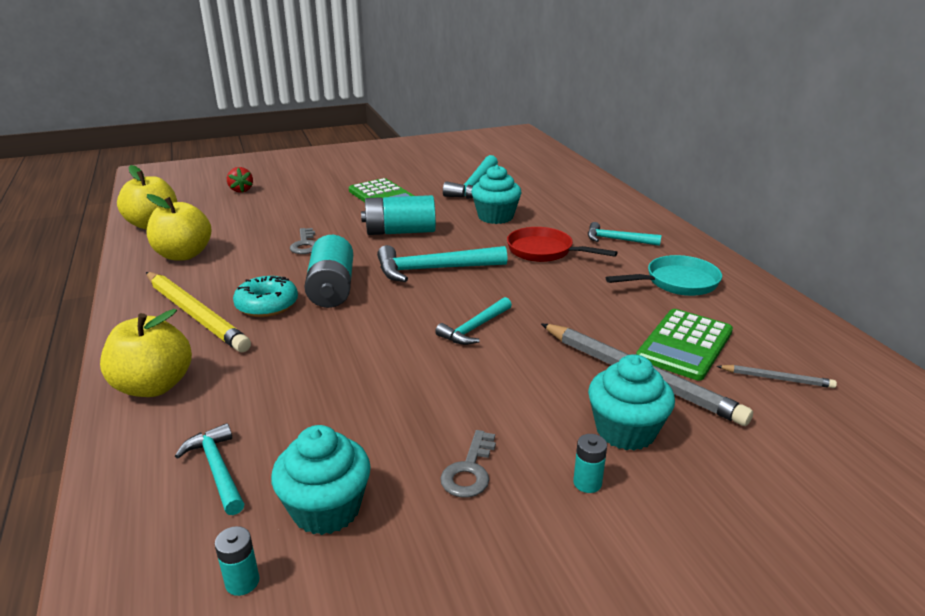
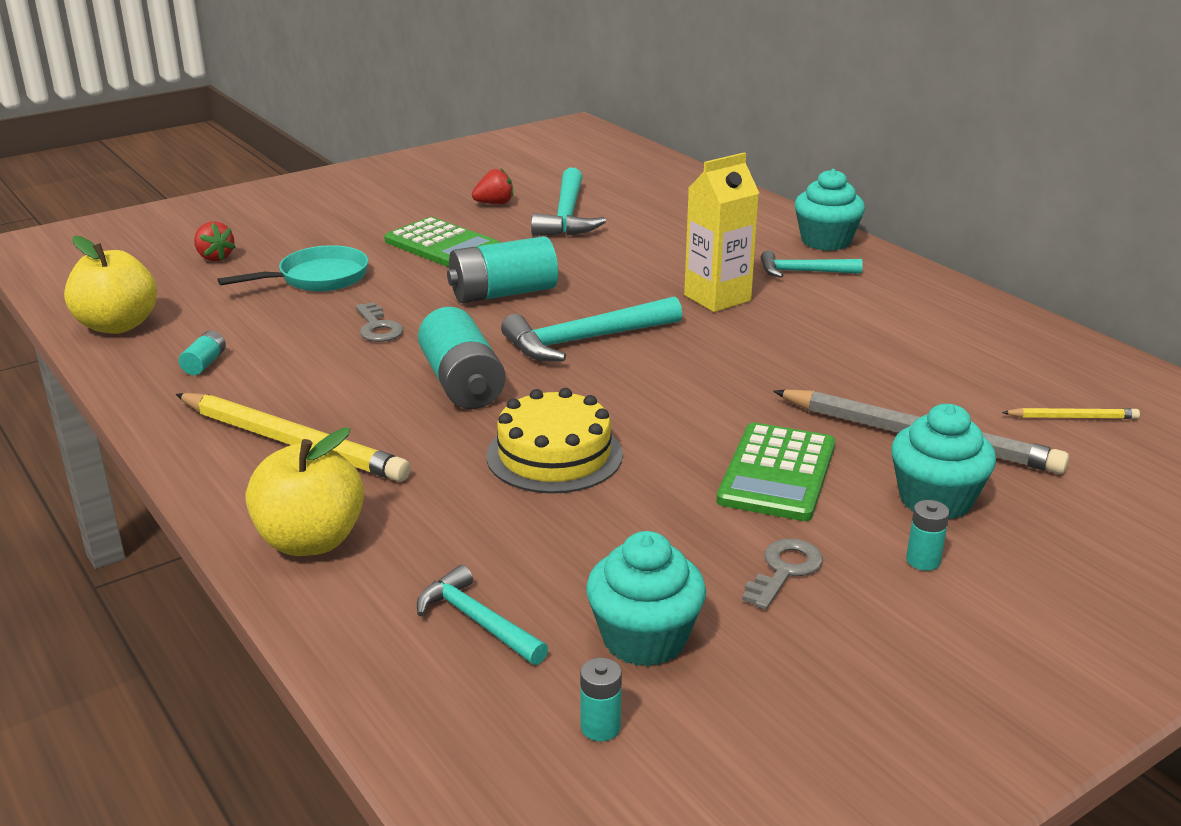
camera: 15 degrees left, 0 degrees up
yellow apple [147,194,212,261] -> turquoise battery [179,330,226,375]
turquoise donut [233,276,298,317] -> none
turquoise hammer [435,297,512,345] -> none
grey key [440,430,496,498] -> grey key turned 150 degrees counterclockwise [742,539,823,610]
turquoise cupcake [471,165,522,224] -> turquoise cupcake moved to [795,169,865,251]
red pan [507,227,618,262] -> yellow carton [684,153,759,312]
turquoise pan [606,255,722,296] -> turquoise pan moved to [218,245,368,291]
green calculator [636,309,733,381] -> green calculator moved to [716,423,835,521]
grey pencil [717,365,837,388] -> yellow pencil [1002,408,1140,419]
none -> red strawberry [472,169,513,204]
none -> yellow cake [486,388,623,494]

